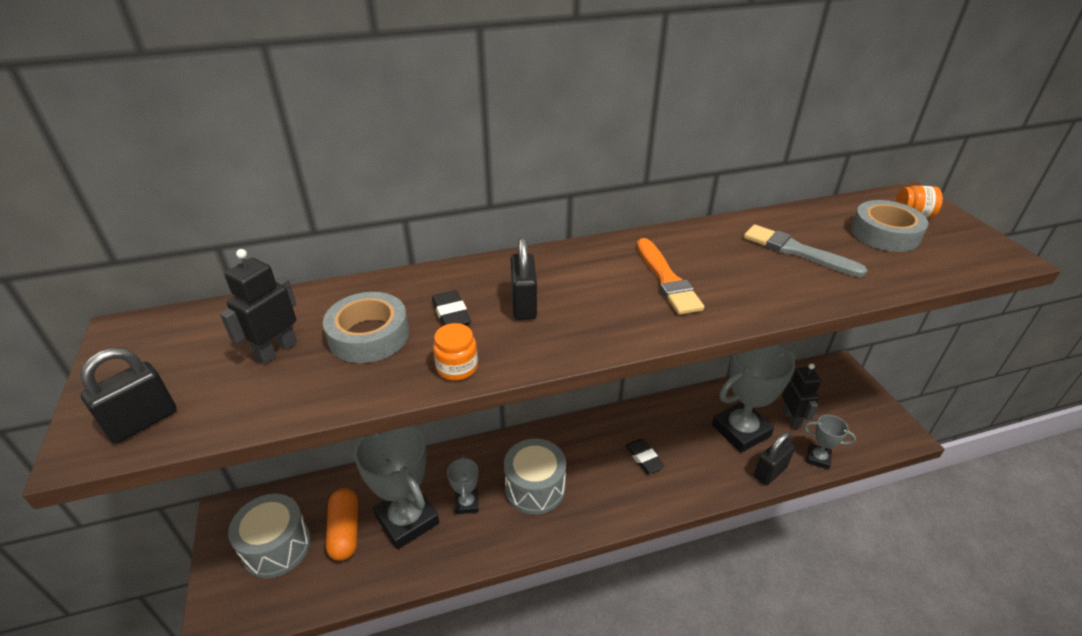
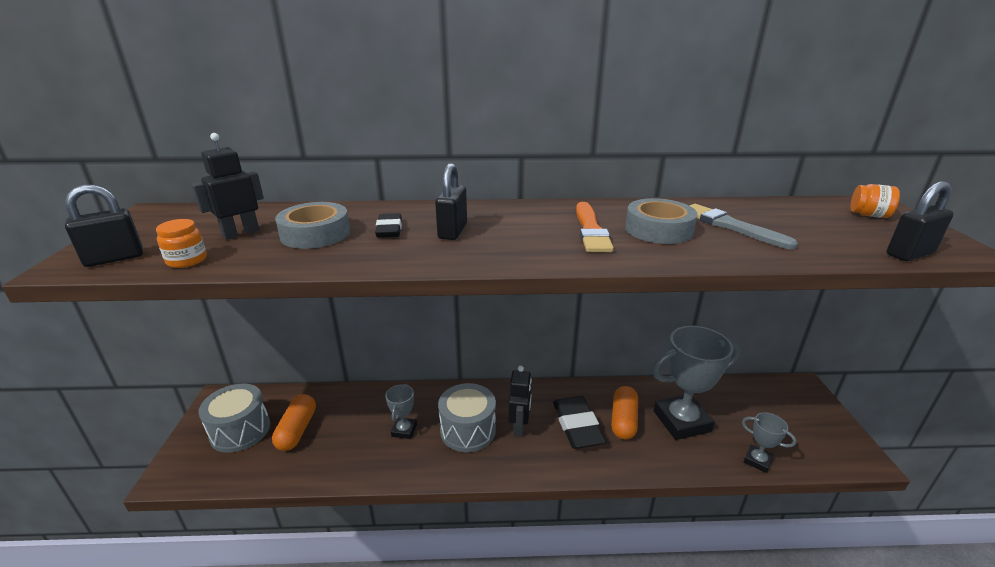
camera: 15 degrees right, 10 degrees down
grey trophy [354,426,439,549] -> none
orange jar [433,323,478,381] -> orange jar moved to [156,219,207,268]
black eraser [625,439,665,473] -> black eraser [553,396,606,449], size x1.75
black padlock [754,432,795,486] -> black padlock moved to [887,181,954,261]
black robot [782,363,821,429] -> black robot moved to [508,366,532,437]
grey tape [851,200,928,252] -> grey tape moved to [625,198,698,244]
none -> orange capsule [611,386,638,439]

